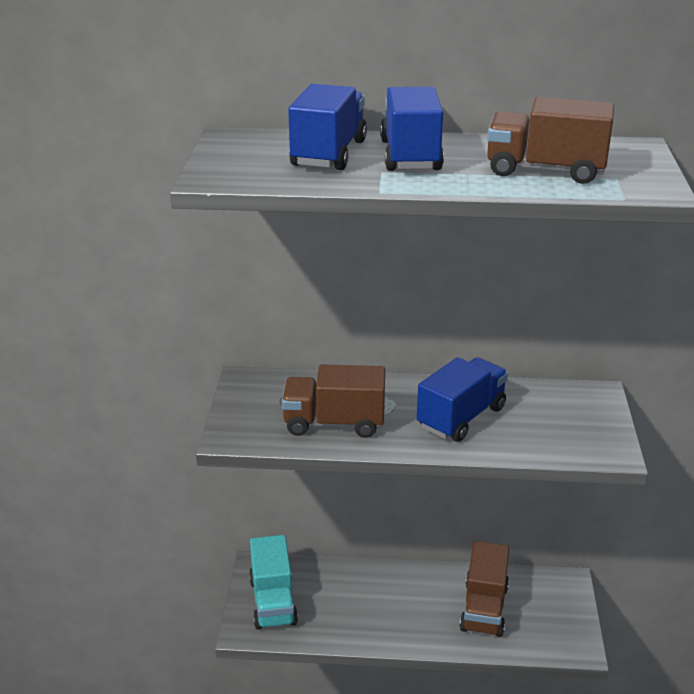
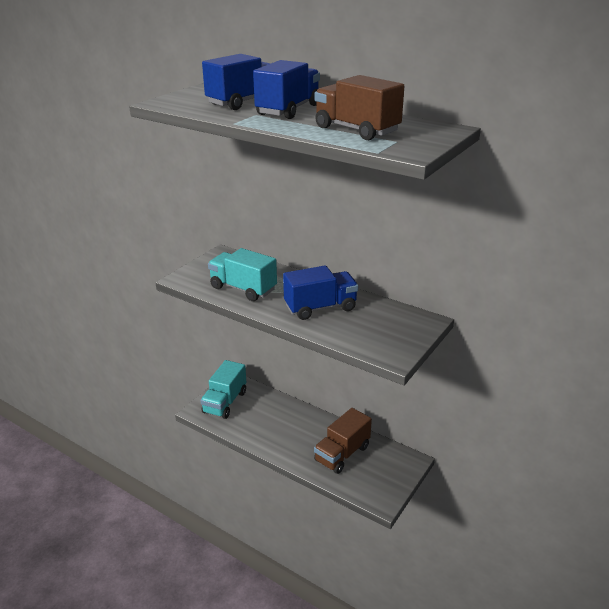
camera: 30 degrees right, 0 degrees up
brown truck [282,364,385,438] -> turquoise truck [208,248,277,301]

